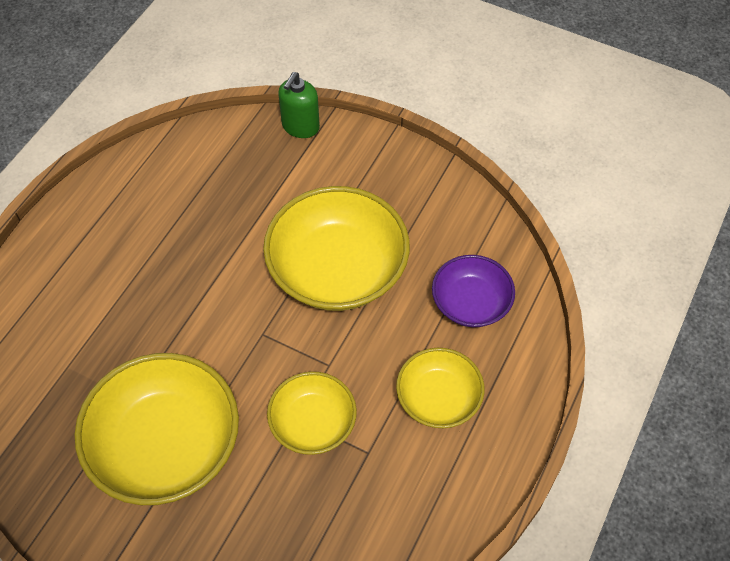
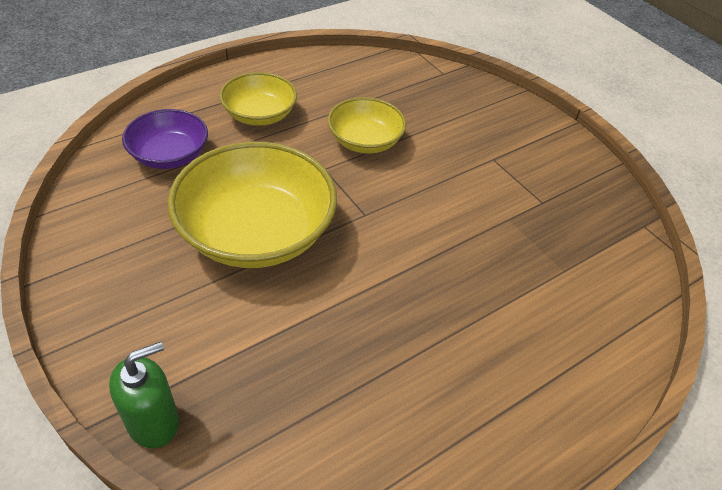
camera: 155 degrees left, 10 degrees down
yellow bowl [75,353,239,505] -> none

